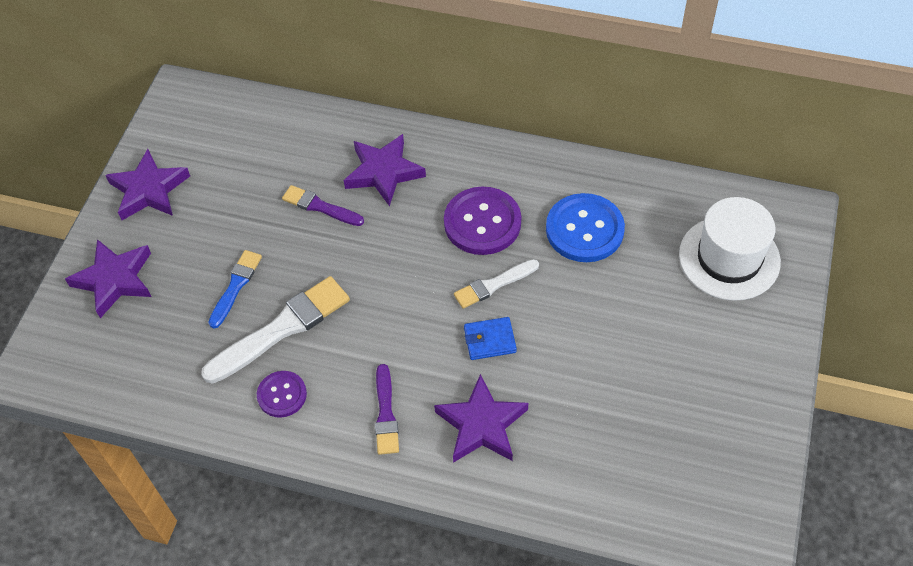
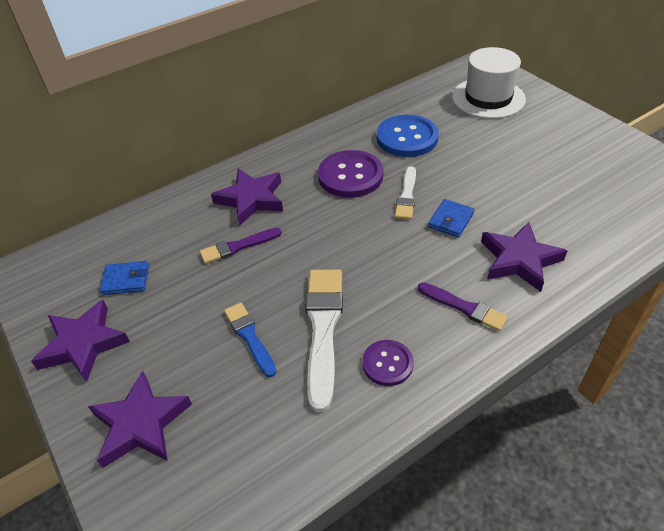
camera: 50 degrees left, 10 degrees down
none -> blue wallet [100,261,149,295]

